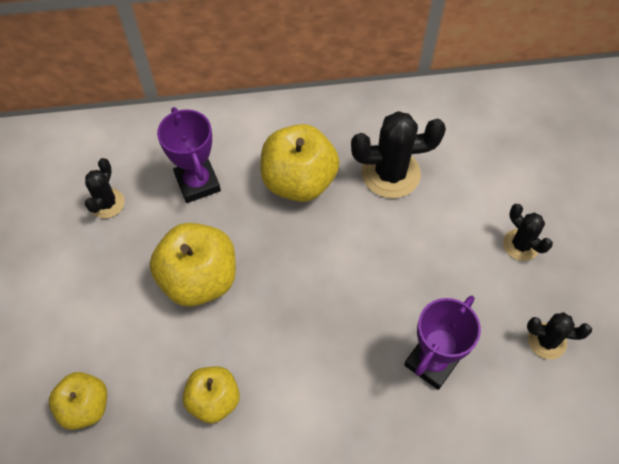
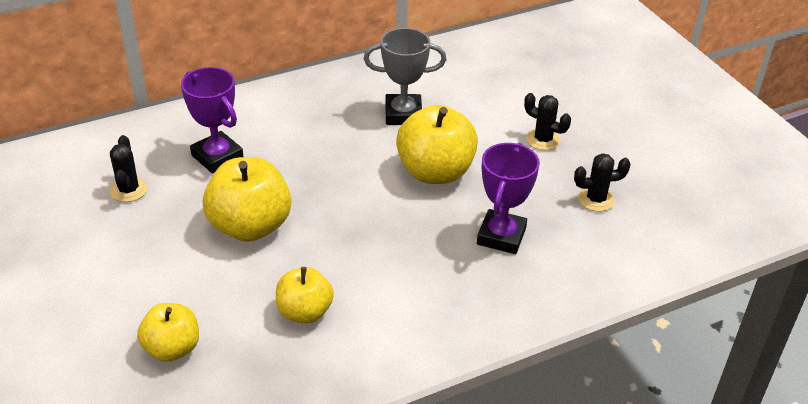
camera: 20 degrees left, 20 degrees down
yellow apple [260,124,340,202] -> yellow apple moved to [396,105,478,184]
black cactus [351,111,446,198] -> grey trophy [364,28,446,125]

